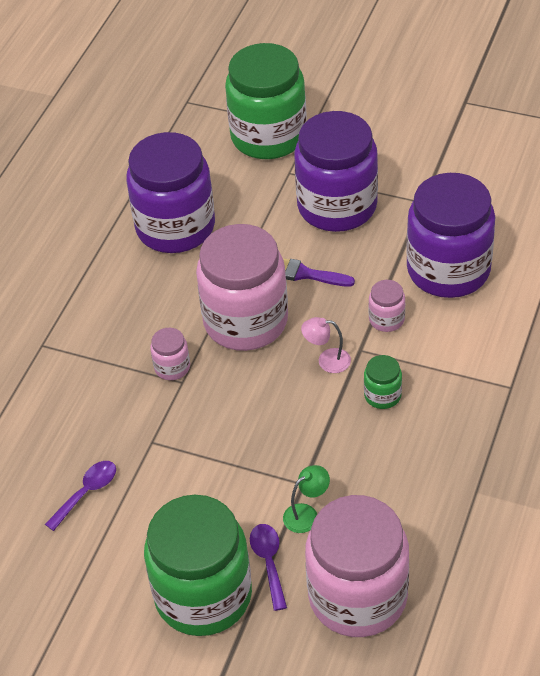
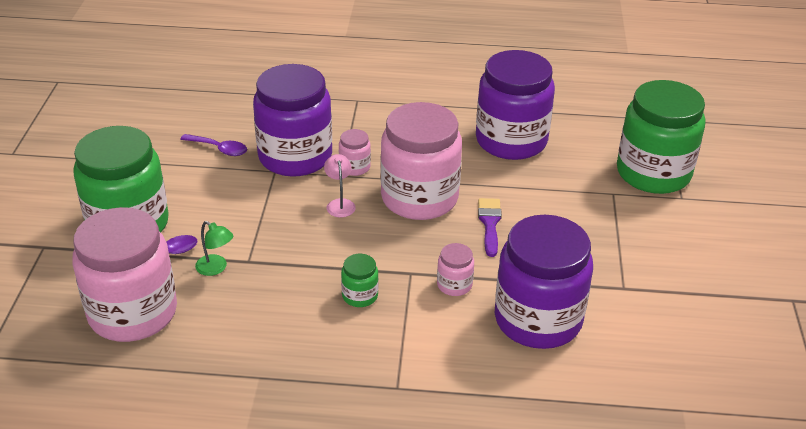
camera: 70 degrees right, 10 degrees down
purple jar [294,111,378,232] -> purple jar moved to [253,64,332,176]
pink lamp [301,317,351,373] -> pink lamp moved to [324,154,356,217]

